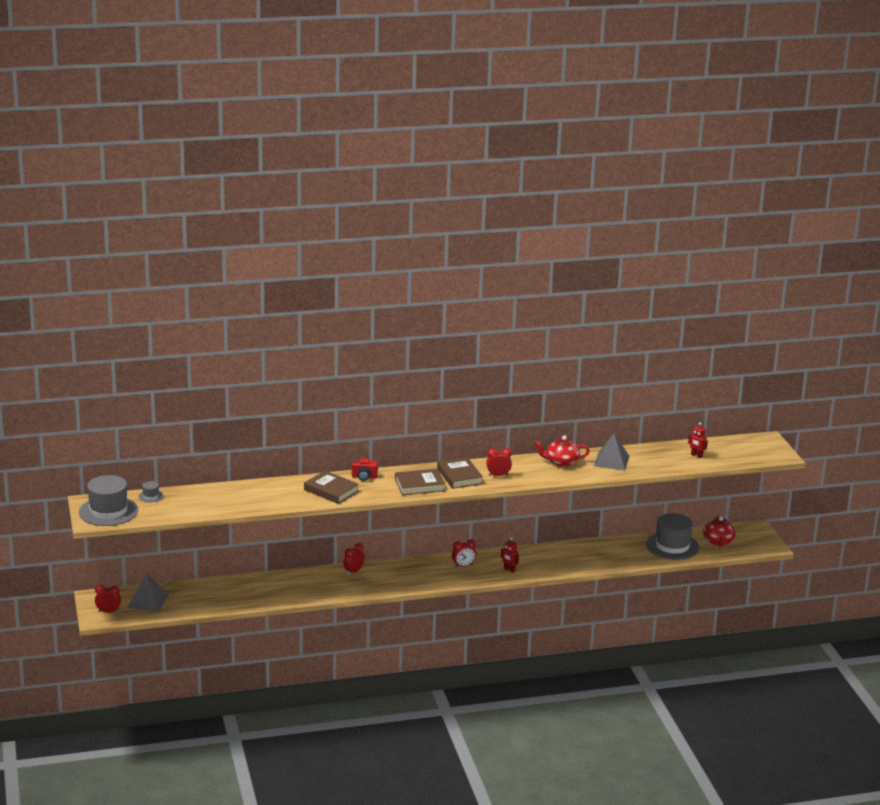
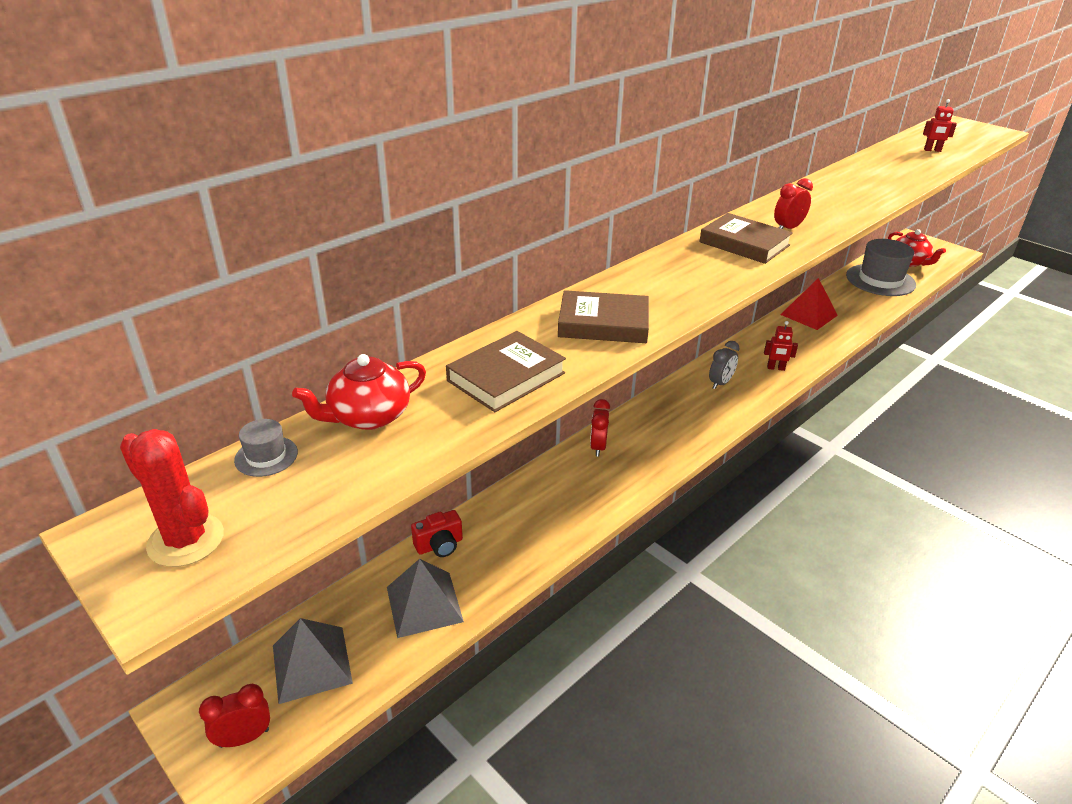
camera: 30 degrees left, 10 degrees up
grey hat [79,475,138,526] -> red cactus [120,429,224,567]
red camera [352,458,378,481] -> red camera moved to [411,510,463,557]
brown book [395,469,445,495] -> brown book moved to [446,331,566,412]
red clock [452,539,476,568] -> grey clock [709,341,740,389]
red teapot [534,435,590,467] -> red teapot moved to [292,354,426,430]
grey pyramid [594,433,629,470] -> grey pyramid moved to [387,559,464,638]
none -> red pyramid [780,278,838,330]

